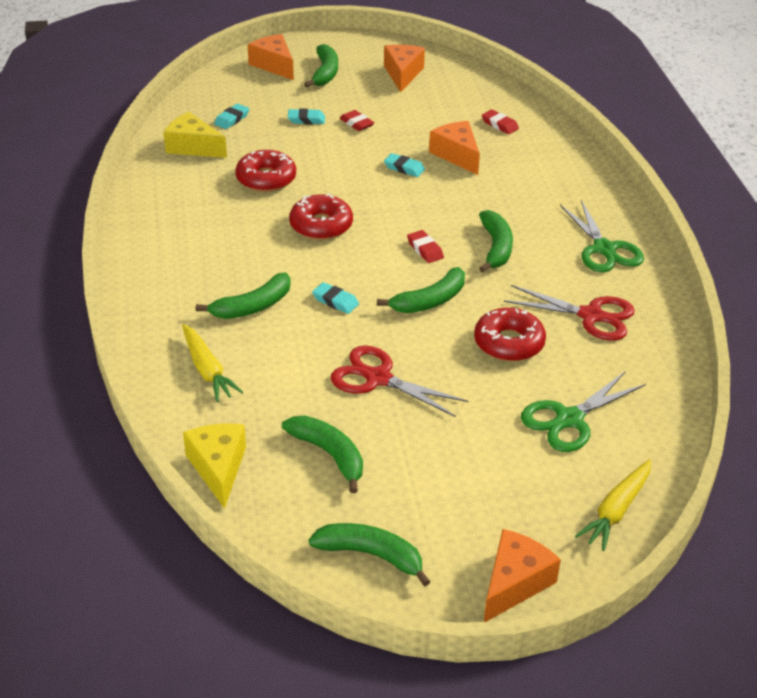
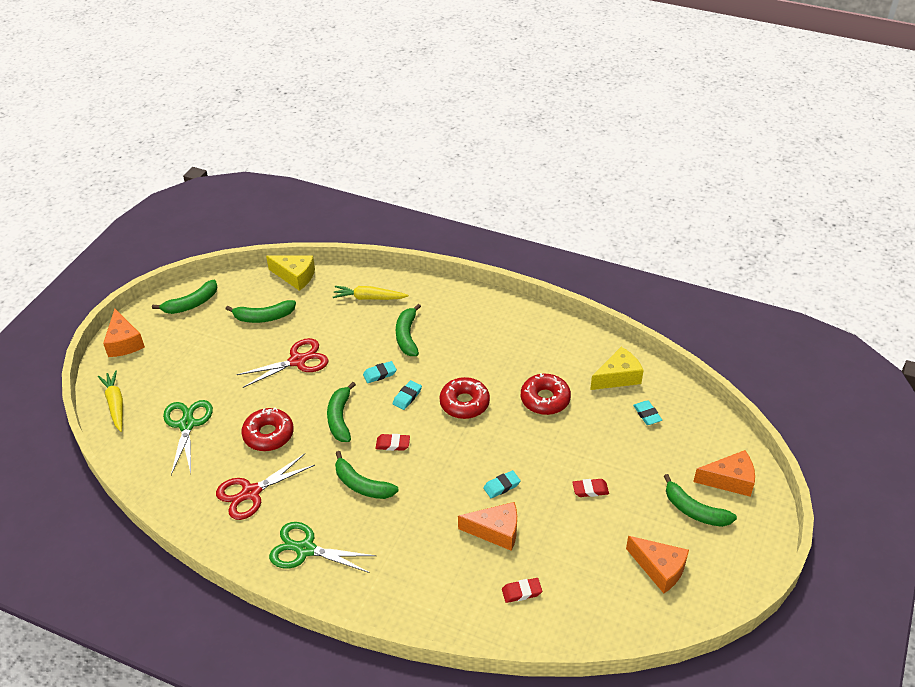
camera: 125 degrees right, 5 degrees up
turquoise eraser [288,109,325,124] -> turquoise eraser moved to [393,380,422,410]

